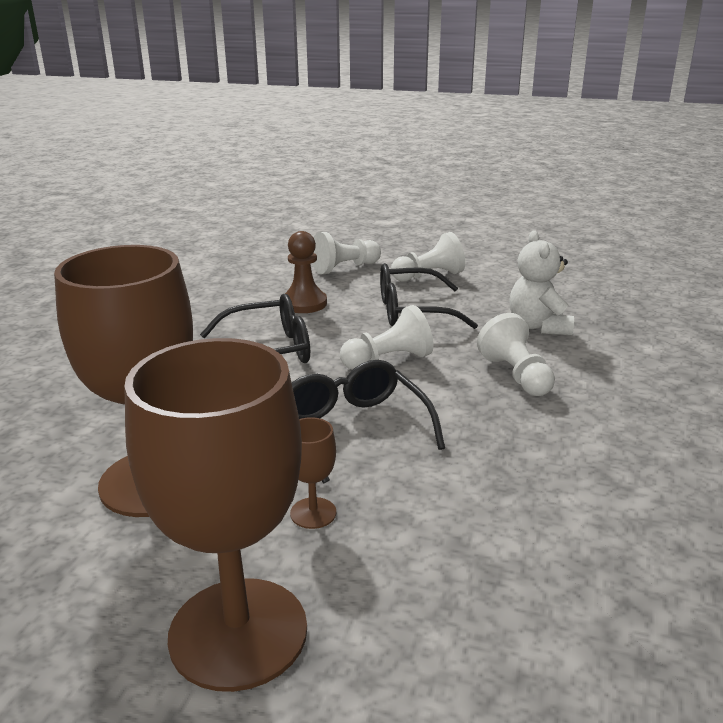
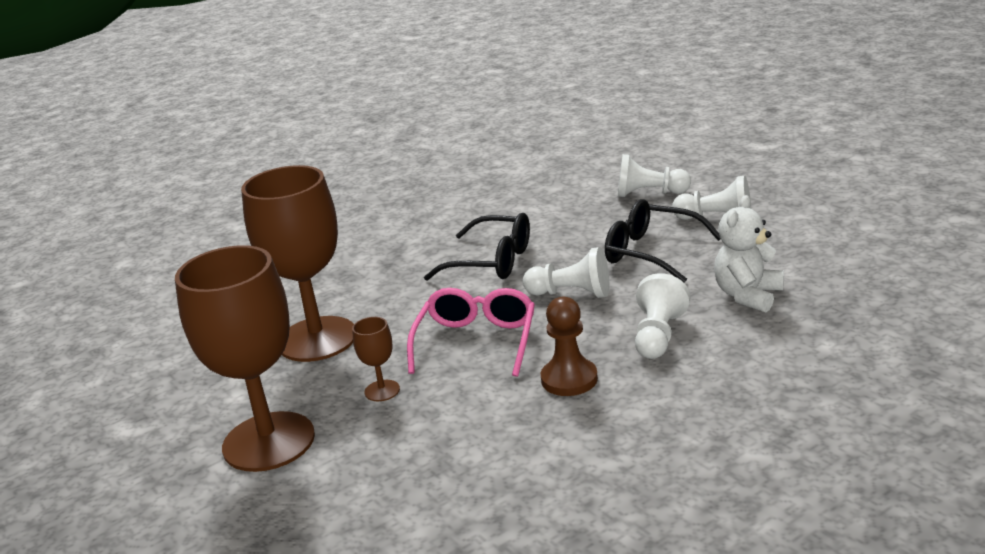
camera: 40 degrees right, 0 degrees up
brown pawn [285,231,327,313] -> brown pawn moved to [541,297,598,396]
black glasses [292,360,445,483] -> pink glasses [407,288,535,377]

